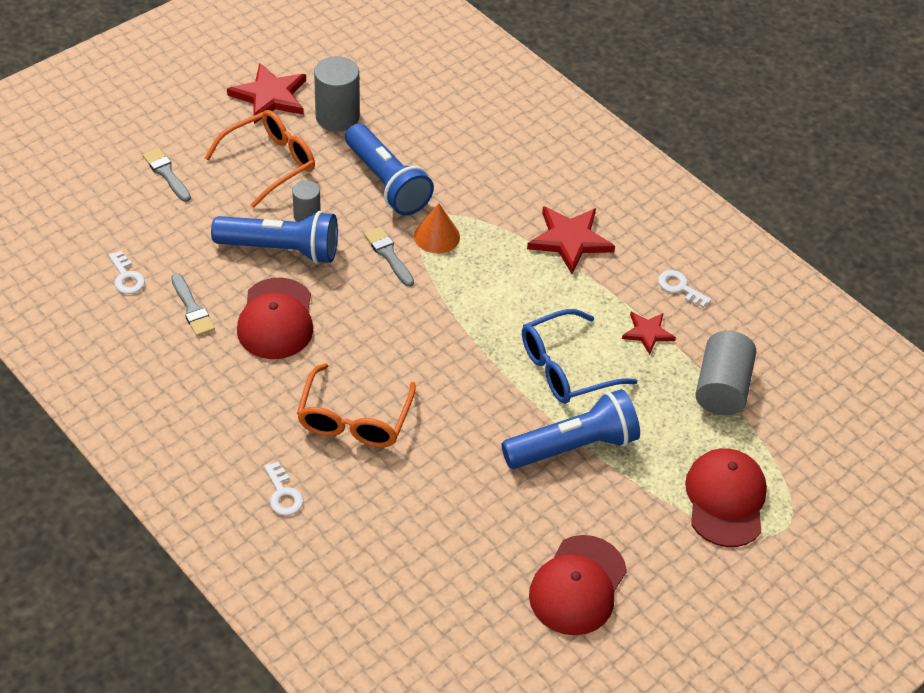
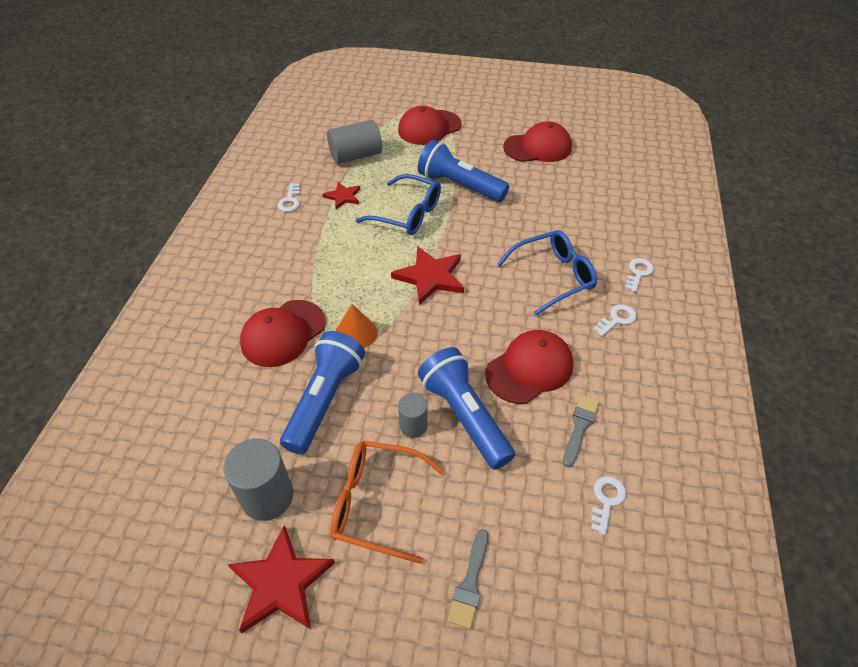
camera: 125 degrees left, 0 degrees up
orange glasses [297,363,416,447] -> blue glasses [497,230,597,315]
grey brush [364,227,414,287] -> none
red star [527,206,615,274] -> red star moved to [391,246,464,305]
none -> red cap [240,300,326,367]
none -> white key [593,304,637,336]

